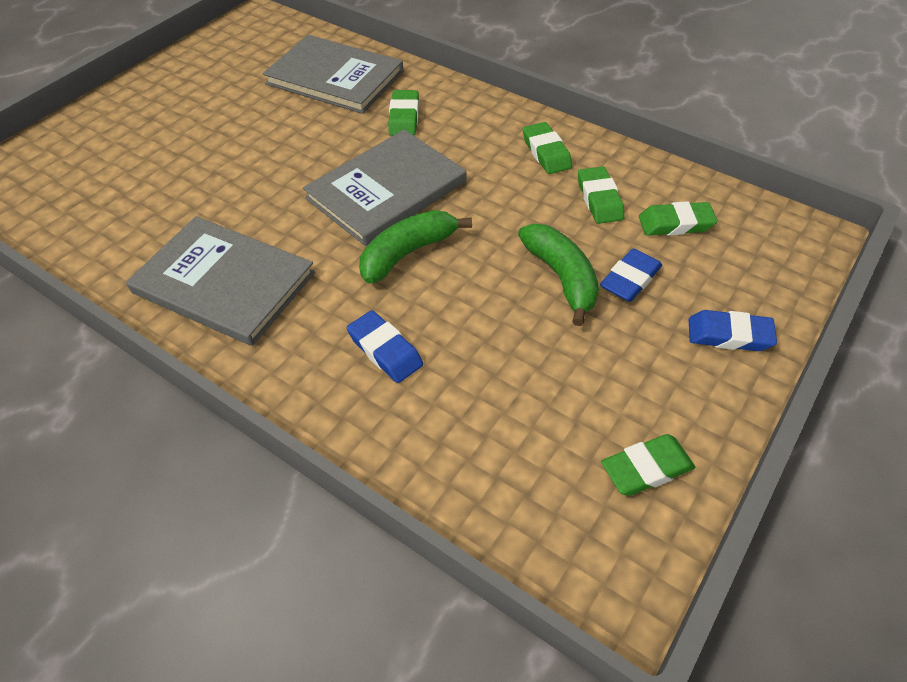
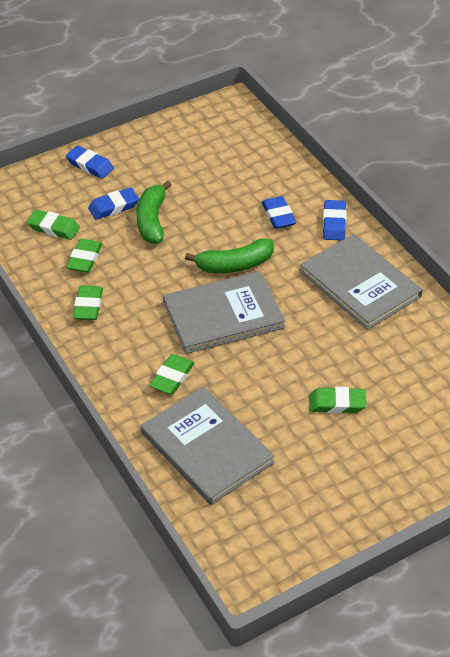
camera: 155 degrees left, 5 degrees down
green eraser [601,434,695,496] -> green eraser moved to [309,387,366,414]
none -> blue eraser [323,200,346,241]

